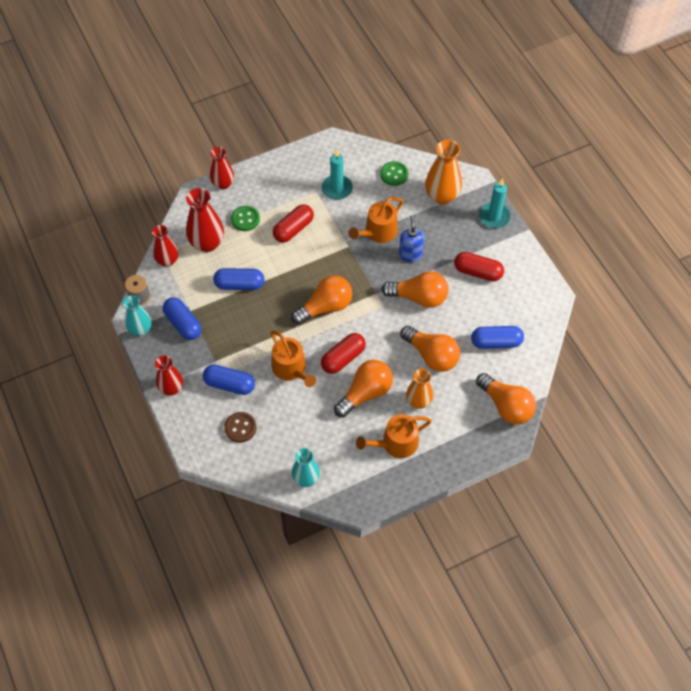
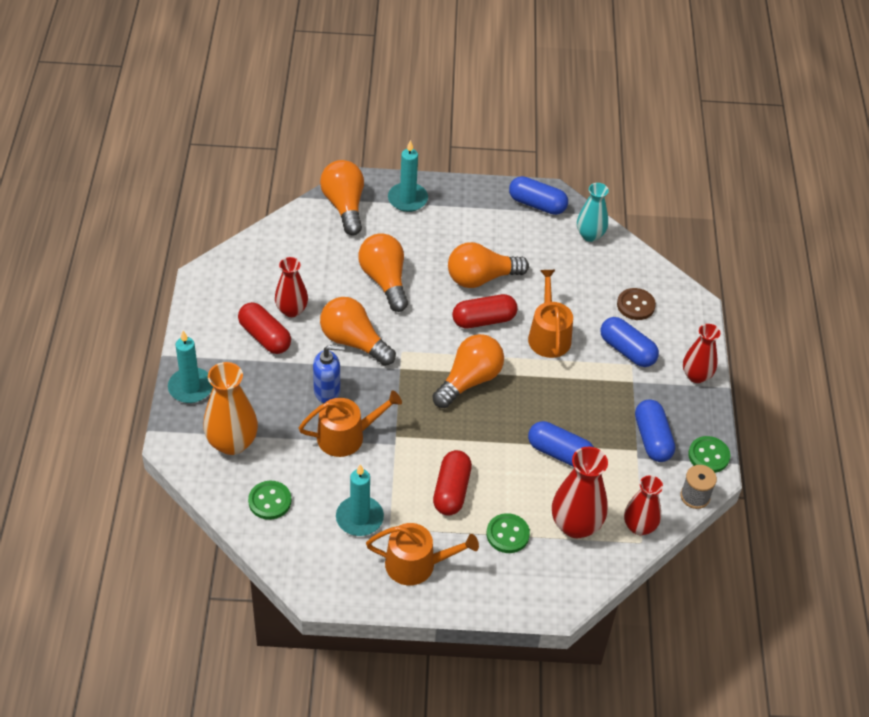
camera: 155 degrees left, 10 degrees down
turquoise vase [123,295,152,336] -> green button [688,436,730,473]
red vase [210,147,234,189] -> red vase moved to [275,257,308,317]
red capsule [273,204,314,243] -> red capsule turned 60 degrees counterclockwise [433,450,472,516]
orange light bulb [291,275,352,325] -> orange light bulb turned 135 degrees clockwise [432,334,504,408]
orange watering can [356,414,432,458] -> orange watering can moved to [366,523,479,585]
blue soap dispenser [399,215,425,262] -> blue soap dispenser turned 120 degrees counterclockwise [313,345,345,403]
orange vase [406,369,433,409] -> none
blue capsule [471,326,524,349] -> blue capsule moved to [509,176,568,215]
none -> turquoise candle [388,140,428,212]

